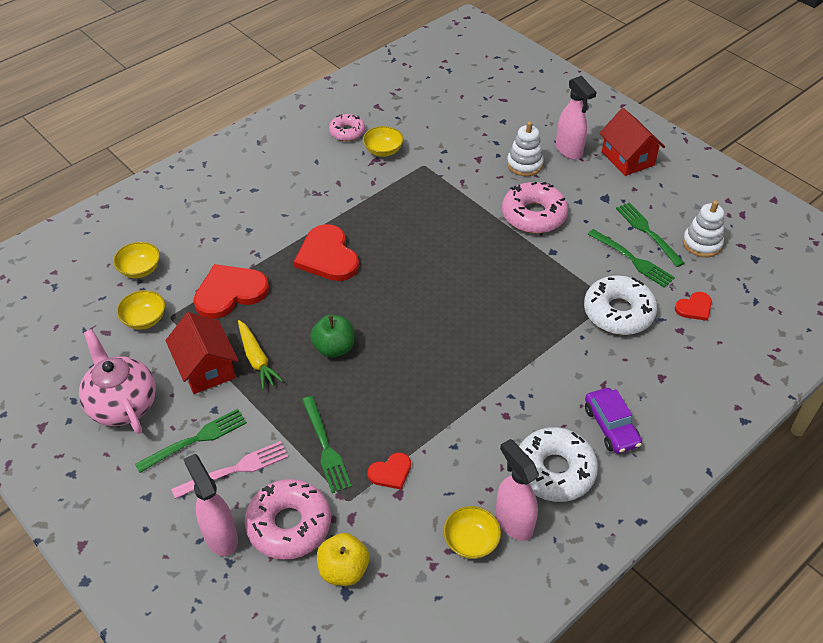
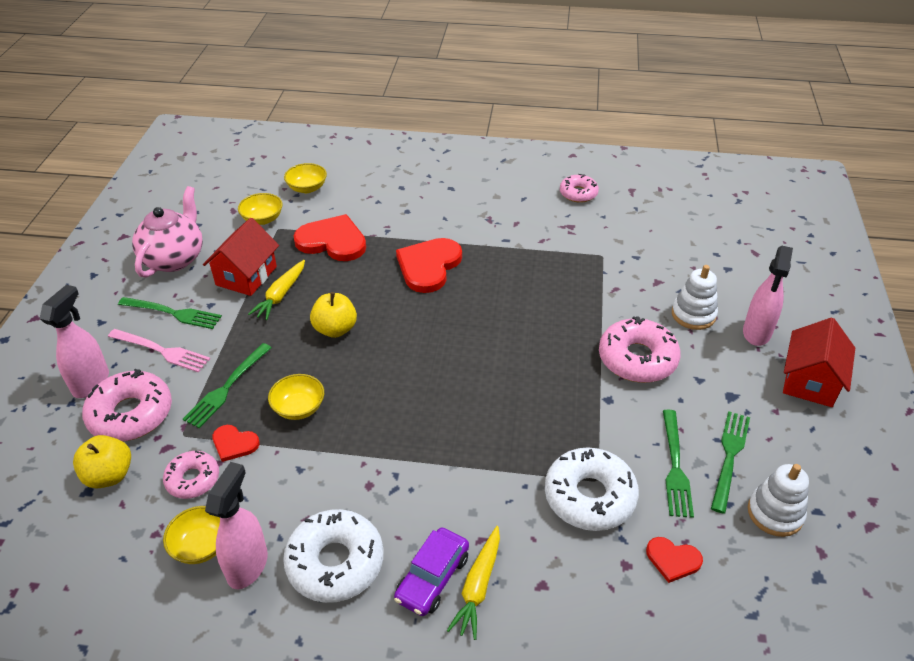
camera: 50 degrees right, 5 degrees down
green apple [310,315,354,358] -> yellow apple [310,292,357,338]
yellow bowl [363,126,403,157] -> yellow bowl moved to [268,374,324,420]
none -> pink donut [163,451,219,499]
none -> yellow carrot [447,526,500,640]

